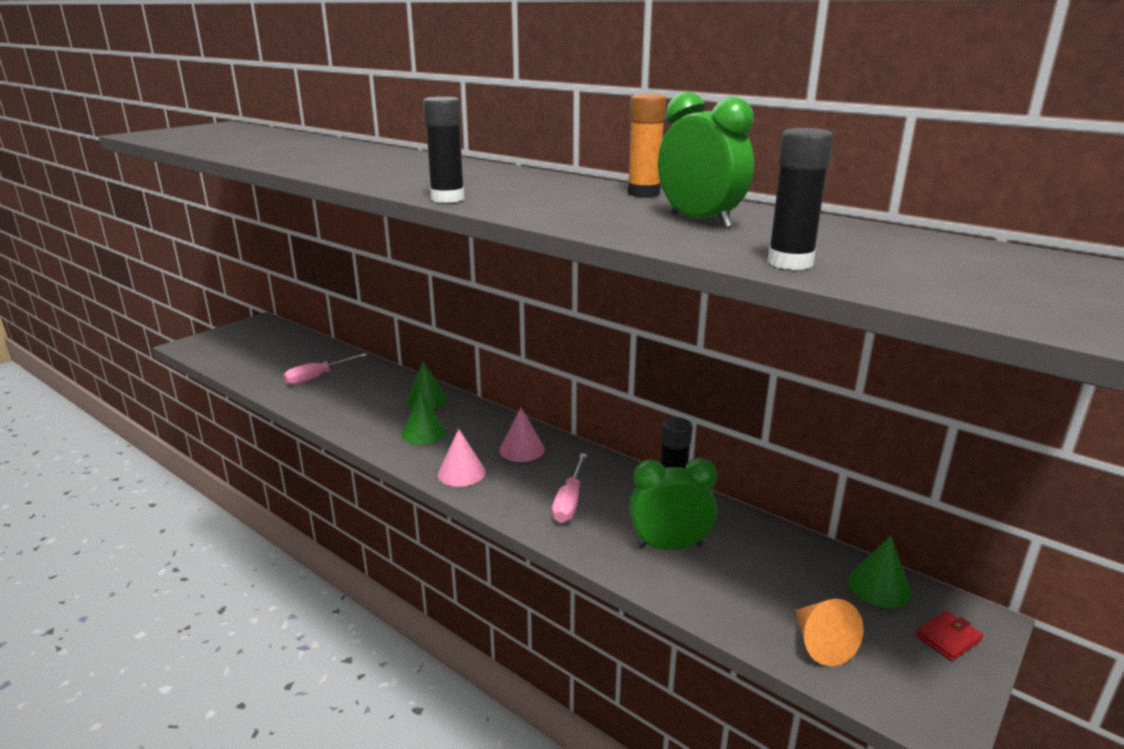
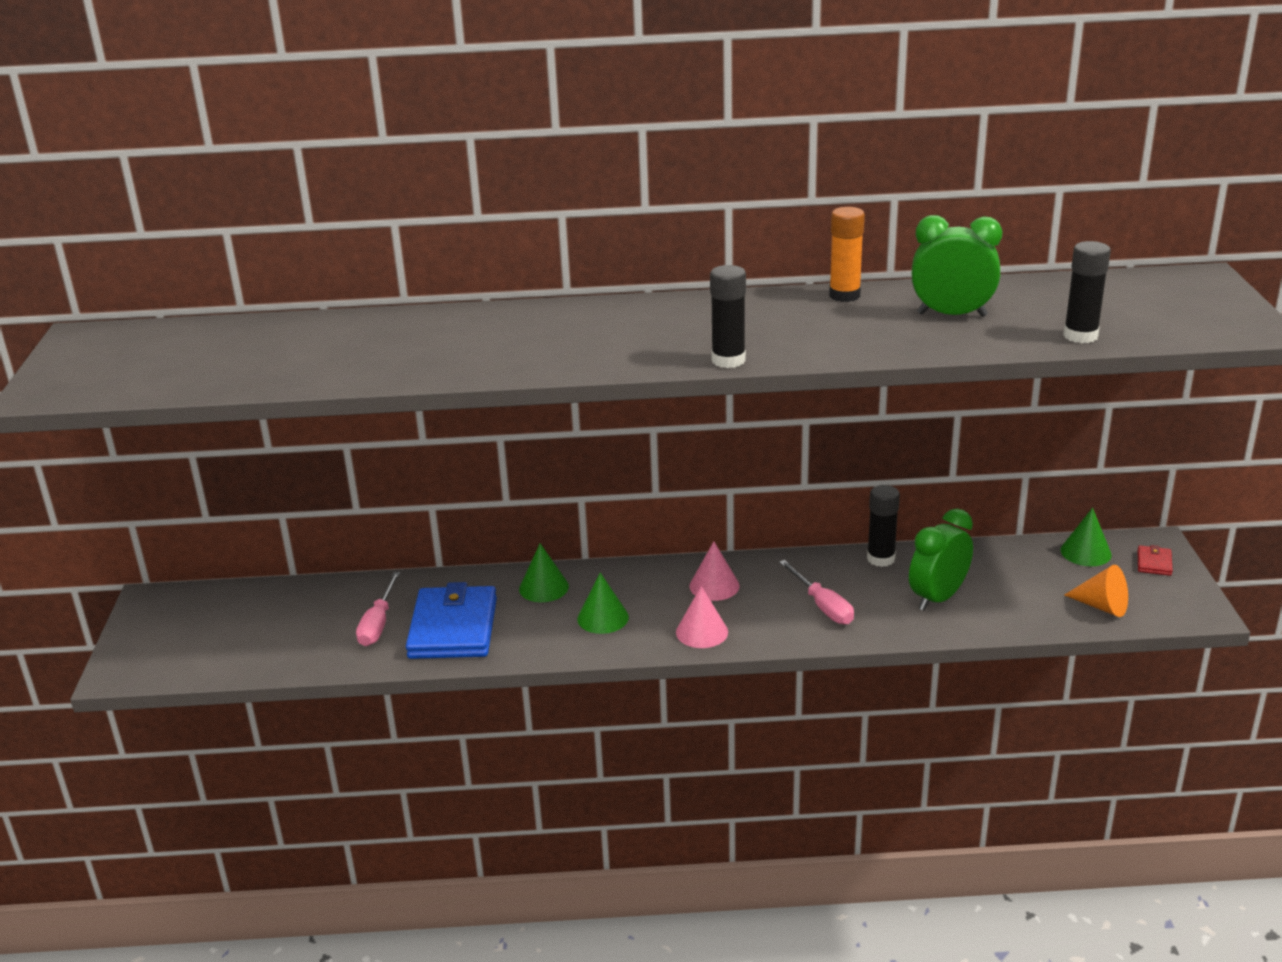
camera: 40 degrees left, 5 degrees up
none -> blue wallet [406,582,497,659]

